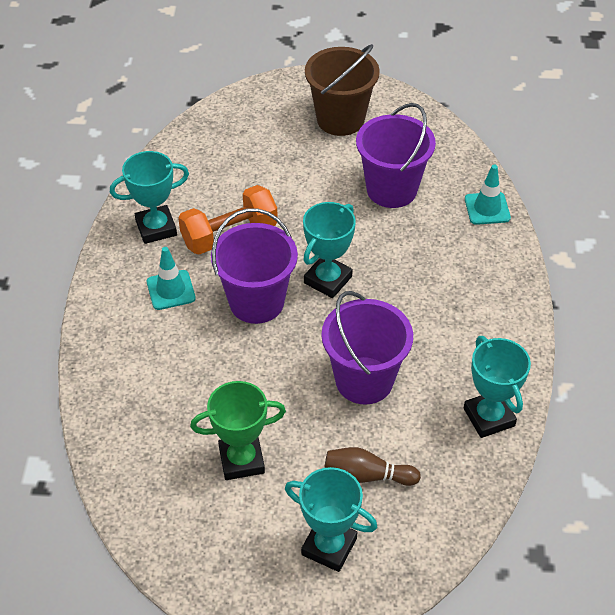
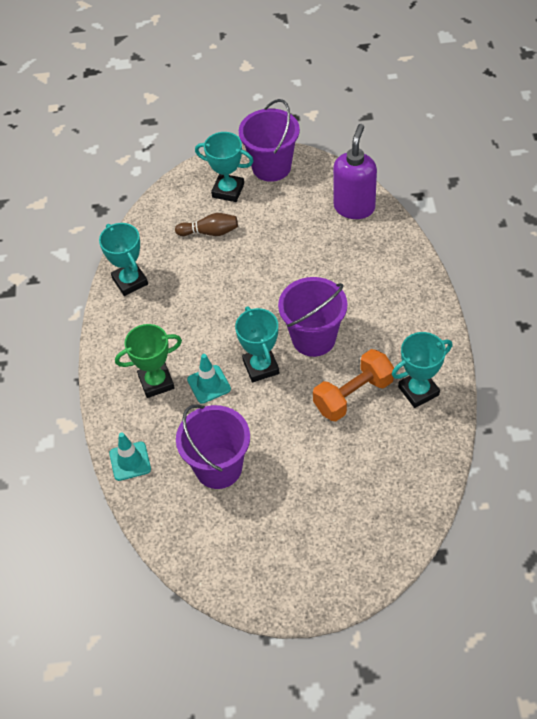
camera: 175 degrees right, 5 degrees up
turquoise traffic cone [147,247,196,310] -> turquoise traffic cone moved to [187,354,231,404]
green trophy [190,381,286,480] -> green trophy moved to [115,324,182,398]
turquoise trophy [303,202,356,298] -> turquoise trophy turned 45 degrees counterclockwise [235,306,279,383]
brown bucket [305,44,380,136] -> none
purple bucket [321,291,413,405] -> purple bucket moved to [239,99,300,182]
none -> purple soap dispenser [333,124,377,219]

